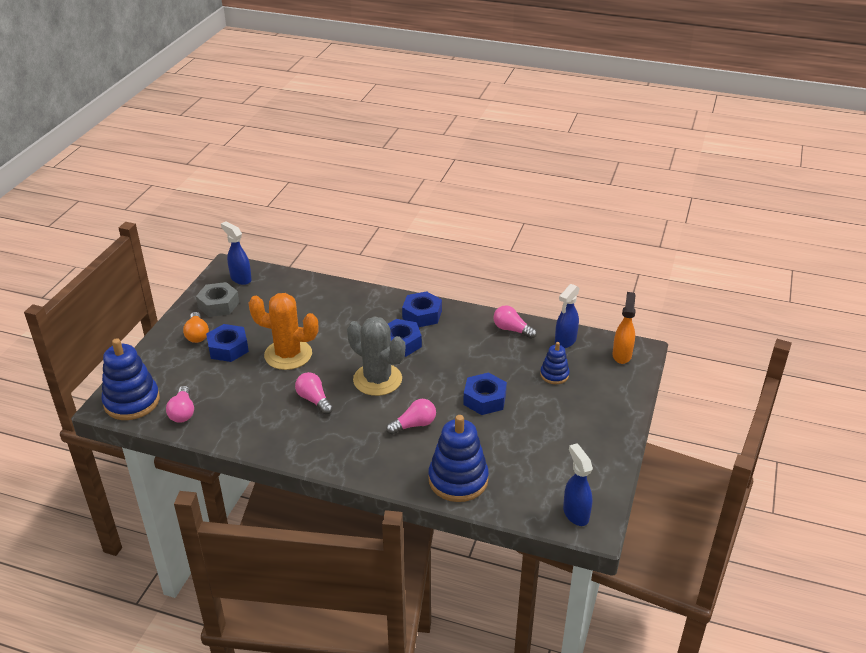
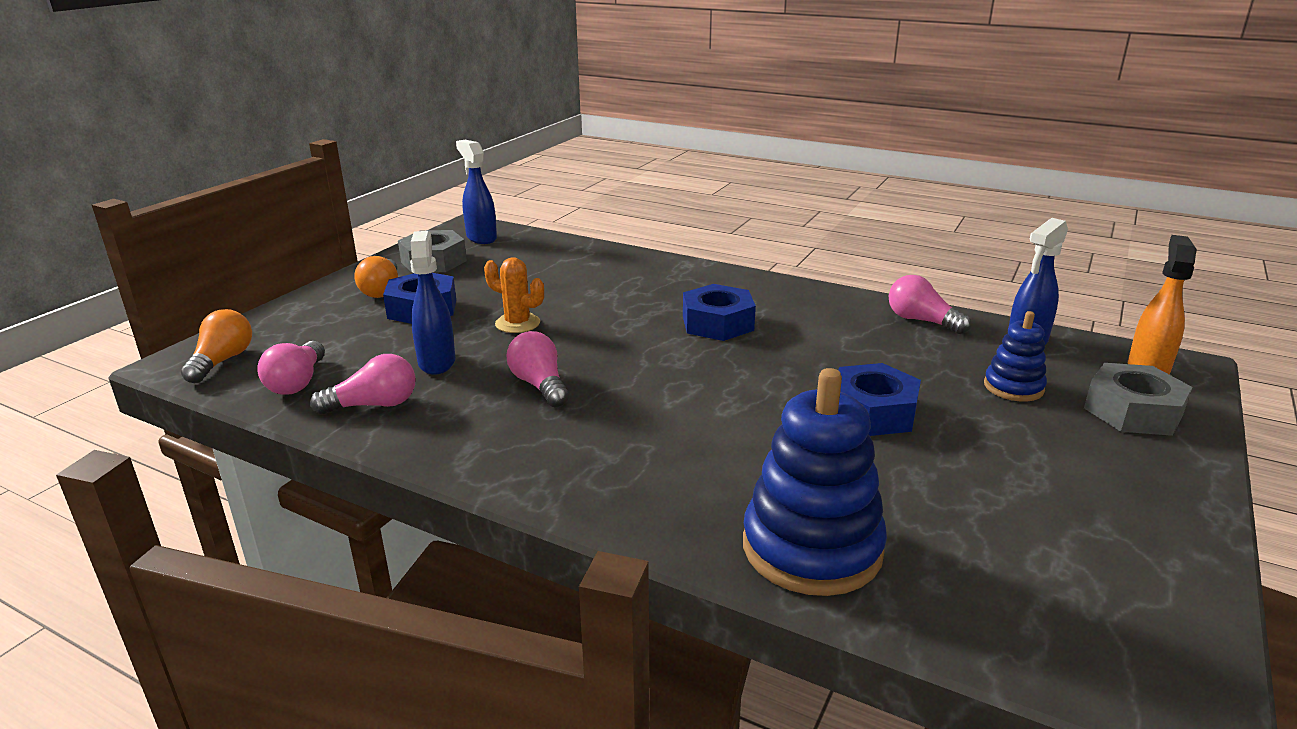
camera: 10 degrees right, 10 degrees down
blue stacking toy [101,338,160,420] -> orange light bulb [181,309,252,383]
orange cactus [248,293,318,370] -> orange cactus [484,257,544,333], size x0.54
grey cactus [347,316,405,396] -> none
pink light bulb [386,399,436,435] -> pink light bulb moved to [310,354,416,414]
blue nut [402,291,442,327] -> none
blue spray bottle [563,444,593,526] -> blue spray bottle moved to [410,231,456,375]
none -> grey nut [1084,363,1192,436]

